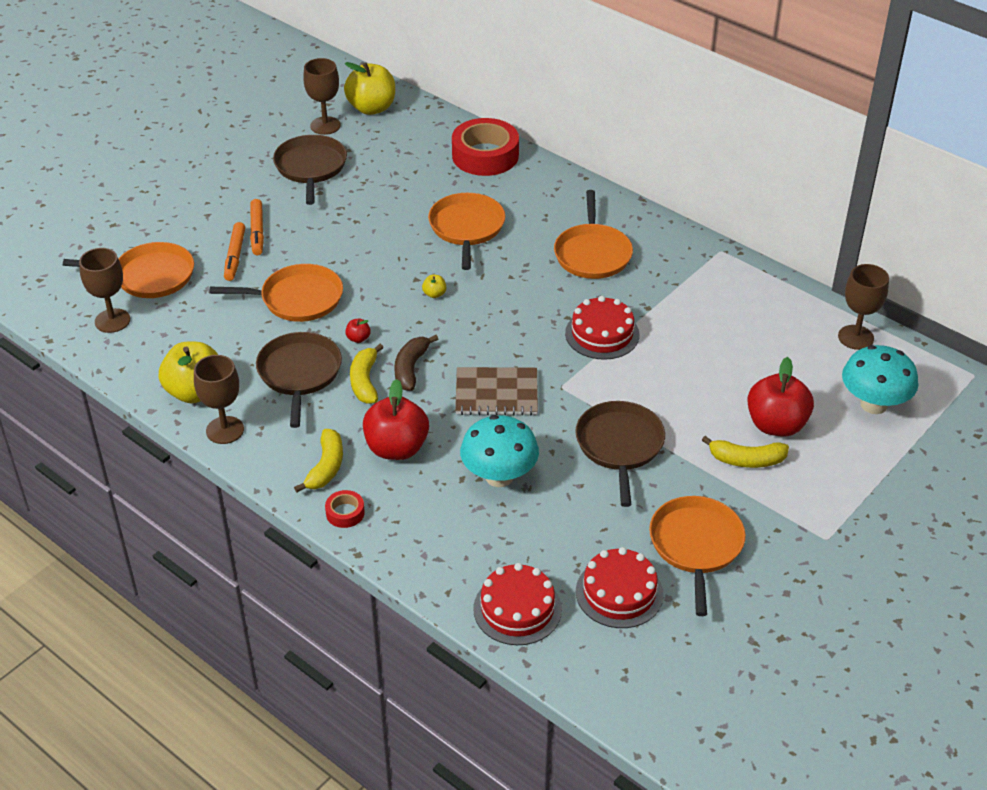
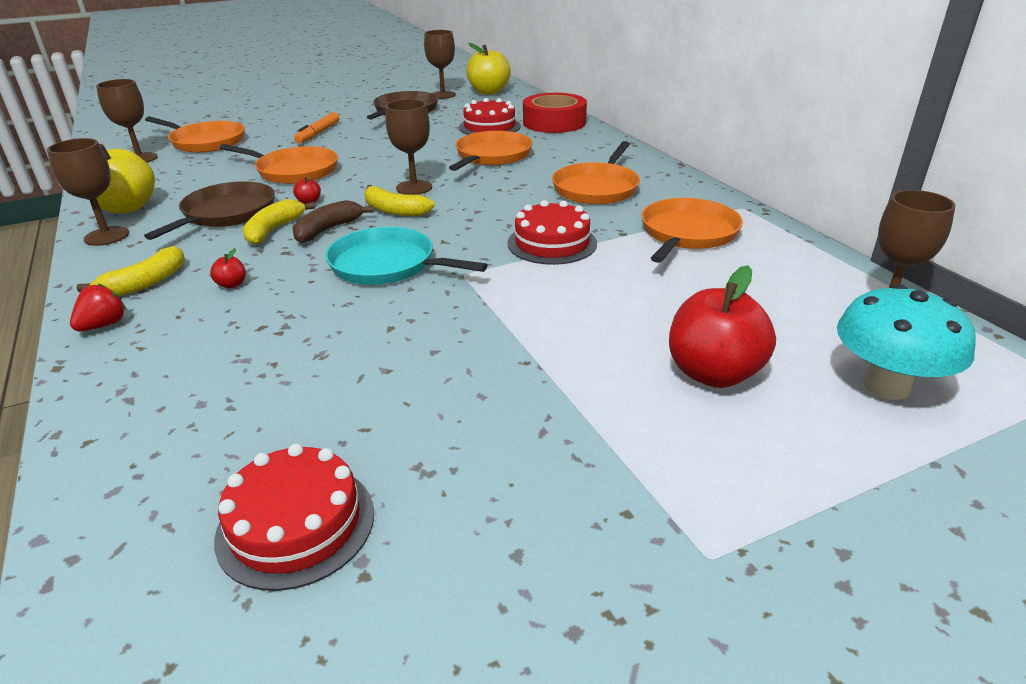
camera: 25 degrees right, 10 degrees down
orange marker [224,222,245,281] -> none
red tape [325,490,365,528] -> red strawberry [70,284,126,331]
red apple [363,379,429,460] -> red apple [210,248,246,288], size x0.41
yellow apple [422,275,446,298] -> brown goblet [385,99,432,195]
brown notebook [455,367,538,415] -> turquoise pan [325,227,488,285]
turquoise mushroom [460,415,539,487] -> none
red cake [473,563,562,645] -> red cake moved to [459,98,521,135]
brown pan [575,401,665,507] -> none
orange pan [649,496,746,616] -> orange pan moved to [641,198,743,263]
yellow banana [702,436,789,468] -> yellow banana moved to [364,185,435,216]

